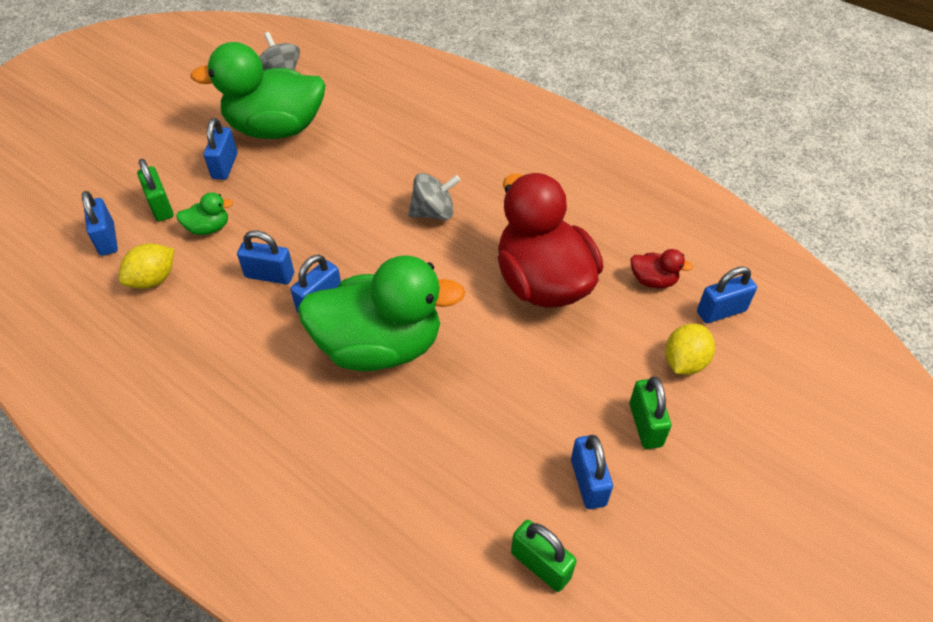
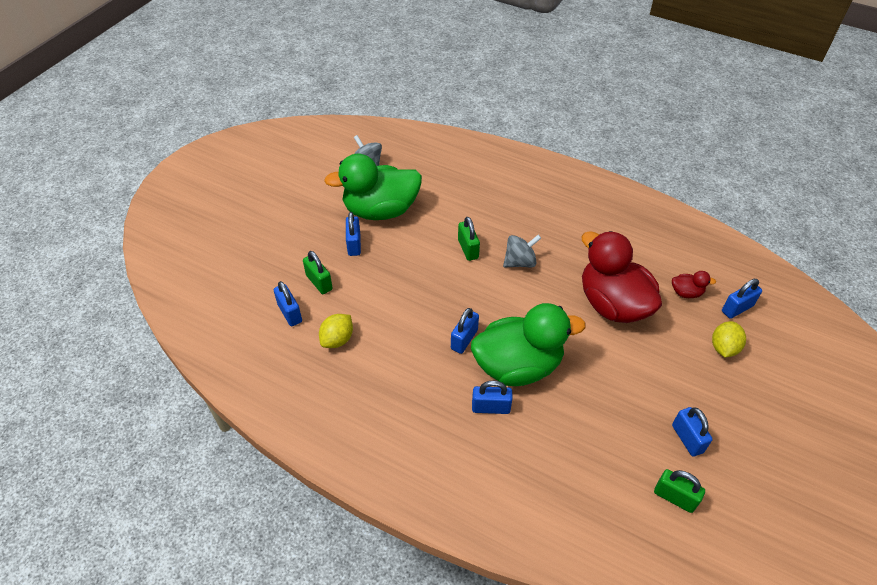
camera: 10 degrees left, 0 degrees up
green duck [176,192,233,235] -> none
blue padlock [237,231,294,284] -> blue padlock moved to [472,381,513,414]
green padlock [629,377,672,449] -> green padlock moved to [458,217,480,261]

